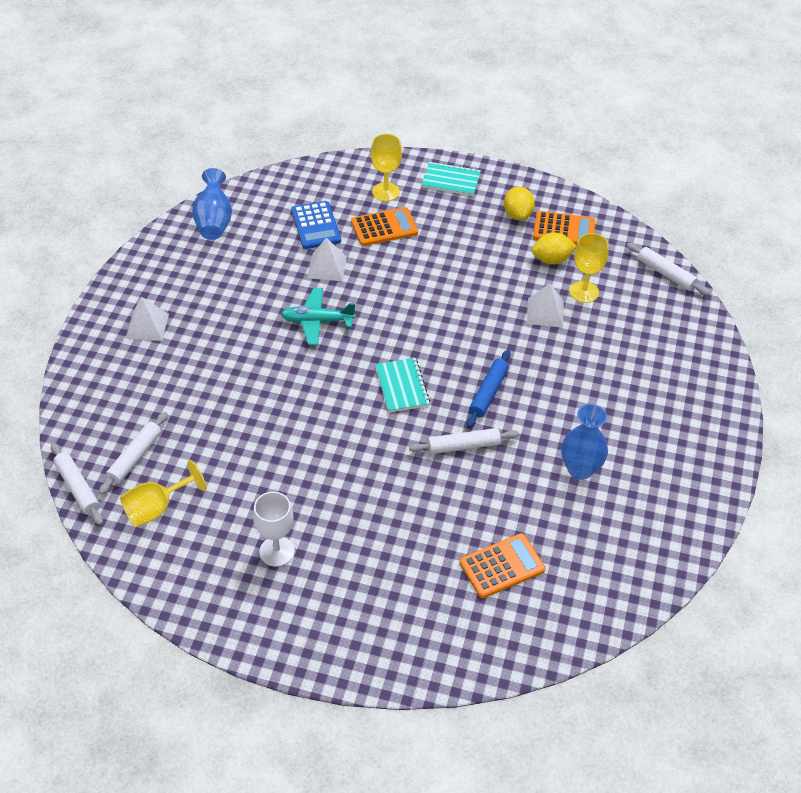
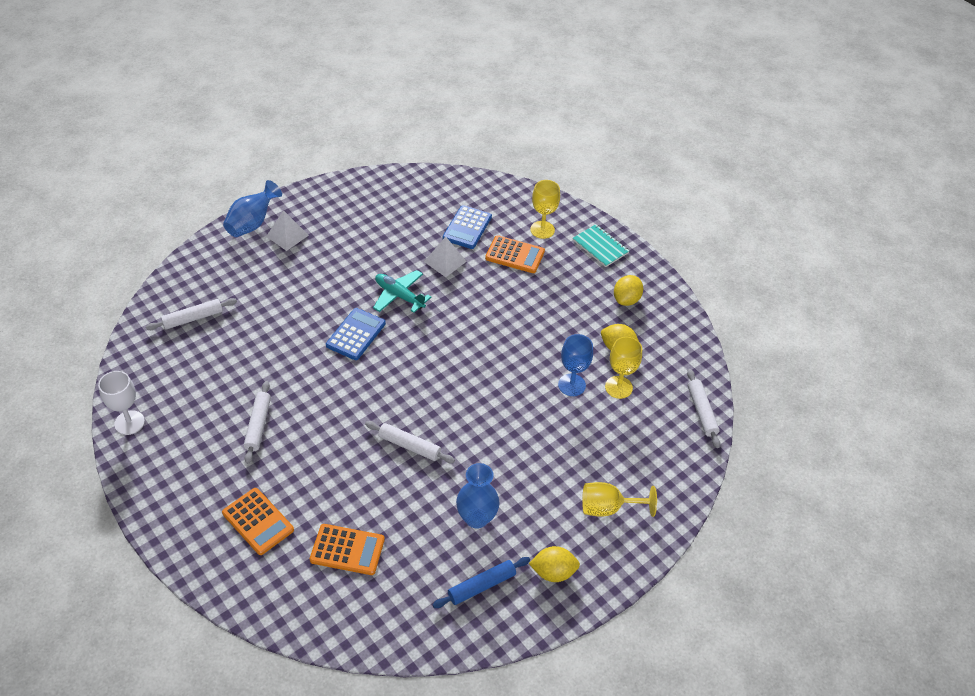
camera: 35 degrees right, 0 degrees up
white rolling pin [51,443,103,525] -> white rolling pin moved to [244,381,271,464]
yellow goblet [120,460,207,527] -> yellow goblet moved to [582,482,657,517]
blue vase [192,168,232,240] -> blue vase moved to [223,180,282,237]
white goblet [253,492,295,567] -> white goblet moved to [98,371,145,435]
turquoise notebook [375,358,430,413] -> none
blue rolling pin [467,350,511,428] -> blue rolling pin moved to [433,557,530,608]
white pyramid [527,284,564,327] -> blue goblet [558,334,593,396]
orange calculator [533,211,595,245] -> orange calculator moved to [222,488,294,555]
none -> blue calculator [326,308,386,360]
none -> yellow lemon [529,546,580,582]

